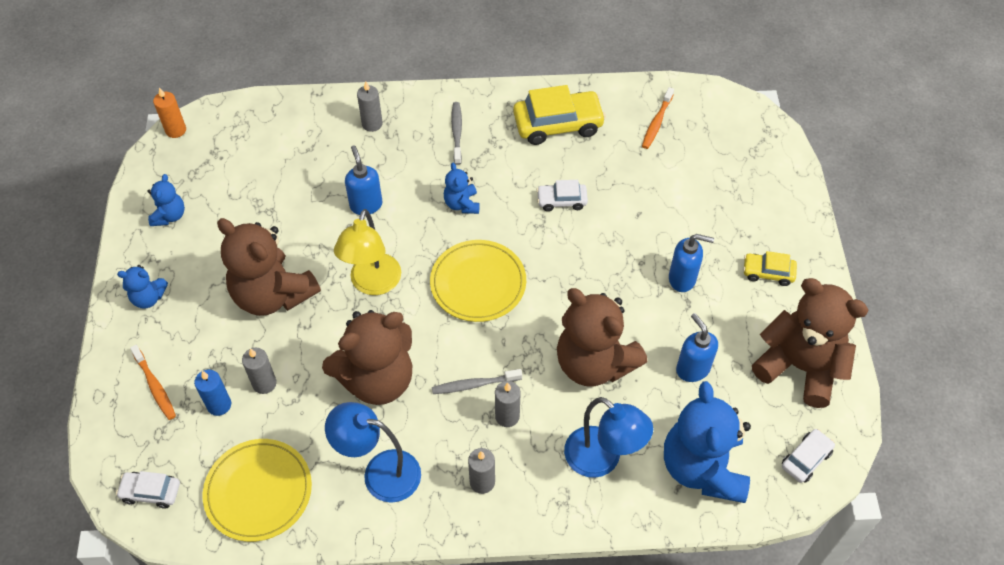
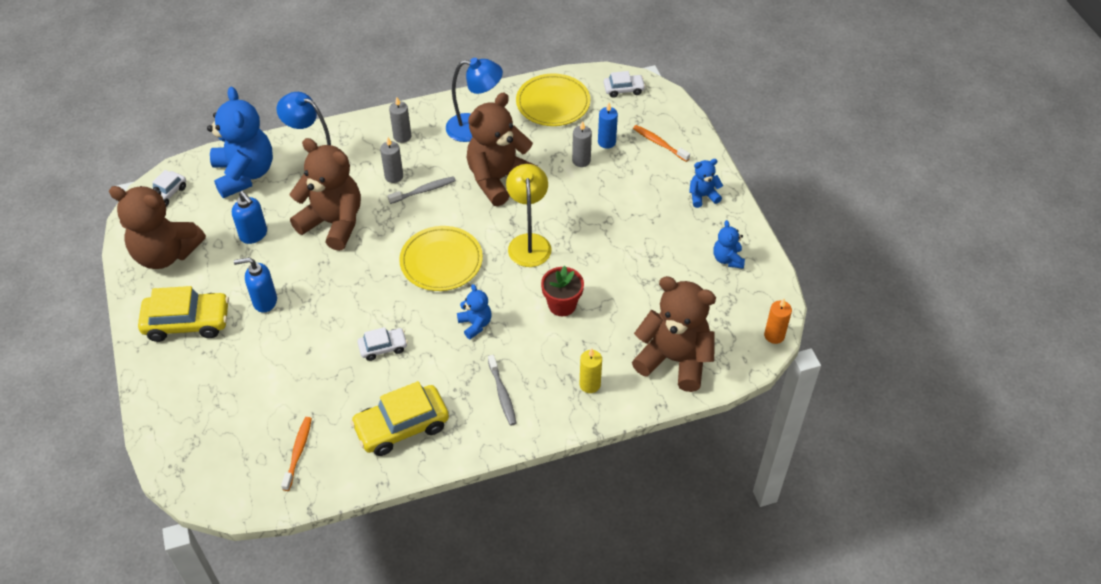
camera: 165 degrees right, 5 degrees down
brown teddy bear [217,218,321,316] -> brown teddy bear moved to [632,276,716,392]
blue soap dispenser [345,145,383,215] -> red flower pot [541,266,584,316]
grey candle [357,81,383,132] -> yellow candle [579,349,602,393]
yellow car [743,251,797,286] -> yellow car [138,286,229,342], size x1.84

